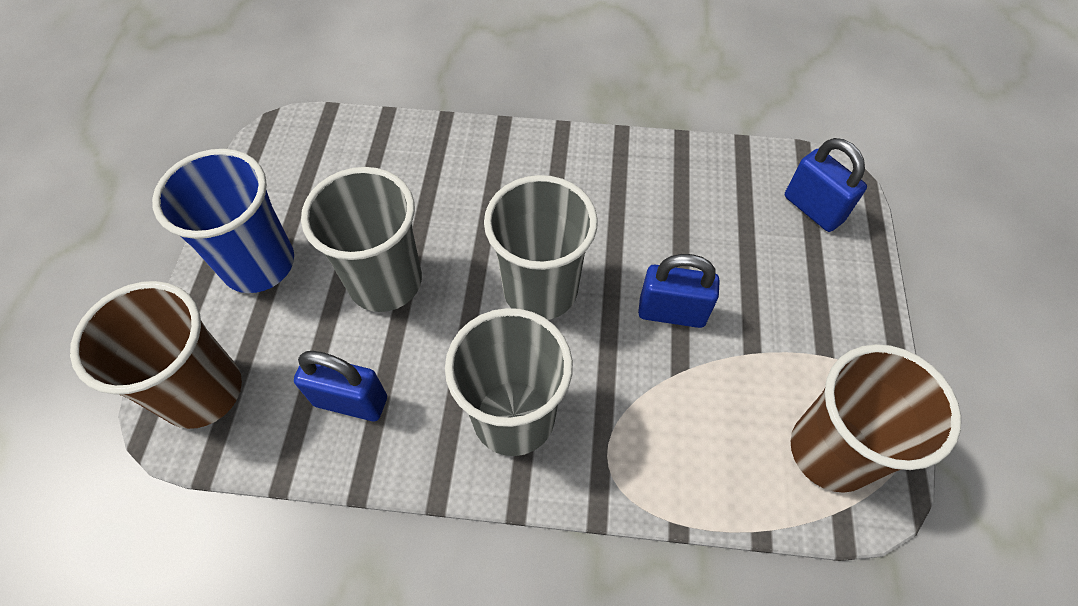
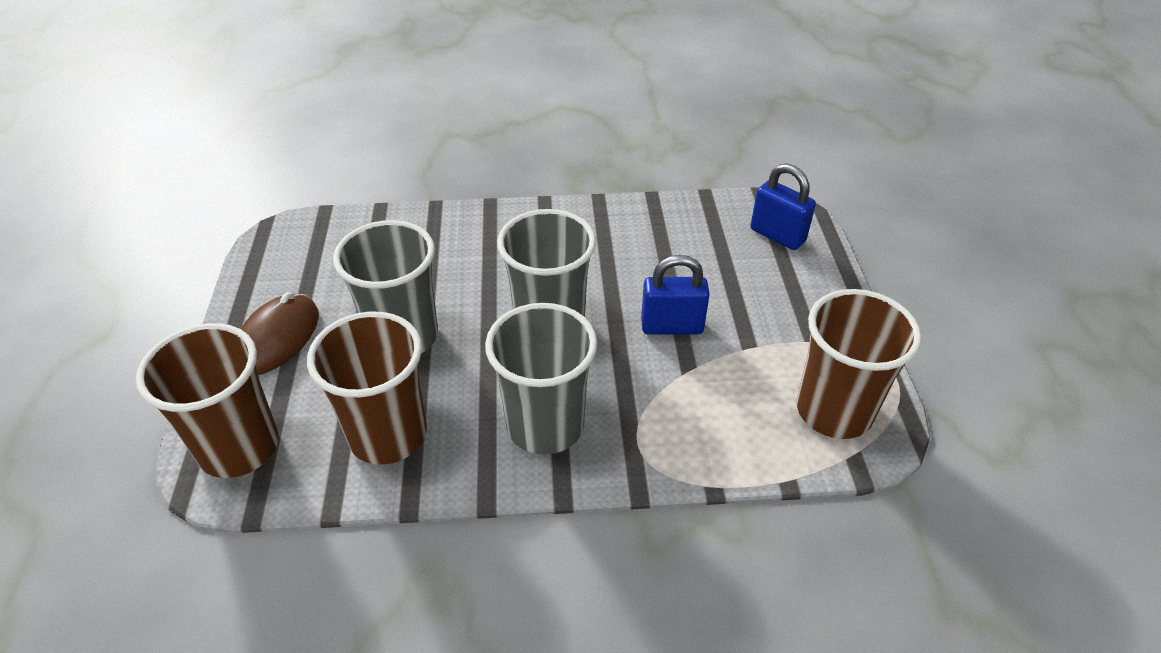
camera: 10 degrees left, 15 degrees down
blue cup [152,149,294,293] -> brown mouse [241,292,319,375]
blue padlock [294,351,387,421] -> brown cup [307,311,427,465]

